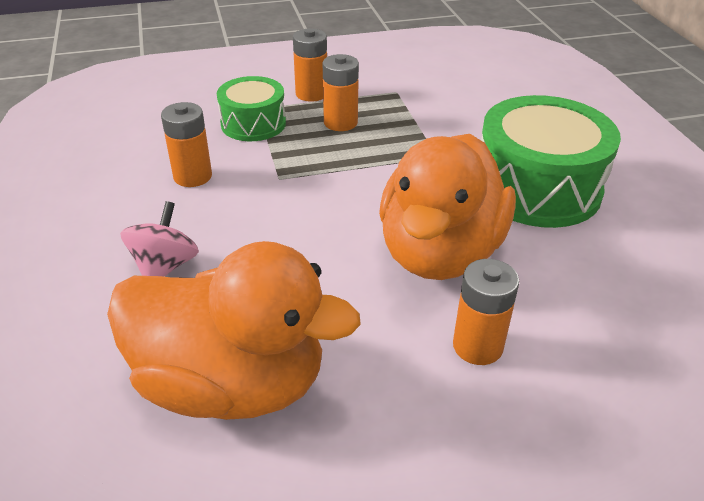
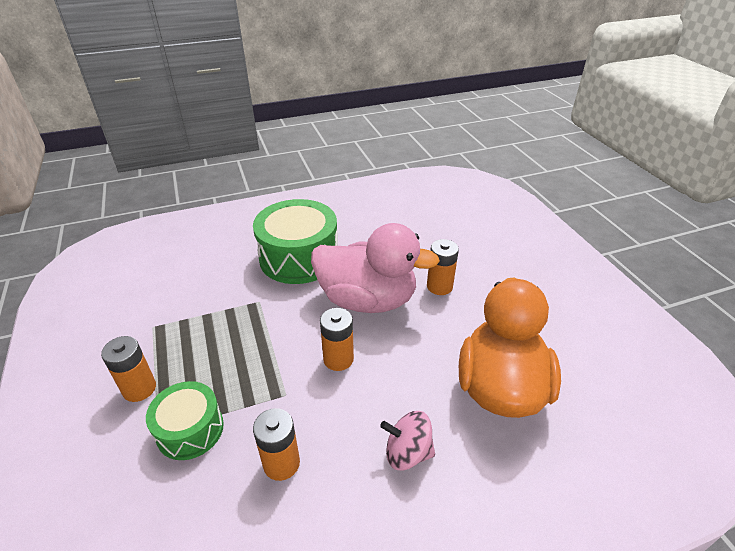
camera: 95 degrees left, 0 degrees up
orange battery [323,54,359,131] -> orange battery moved to [320,308,354,371]
orange duck [379,134,516,280] -> pink duck [311,223,440,313]

